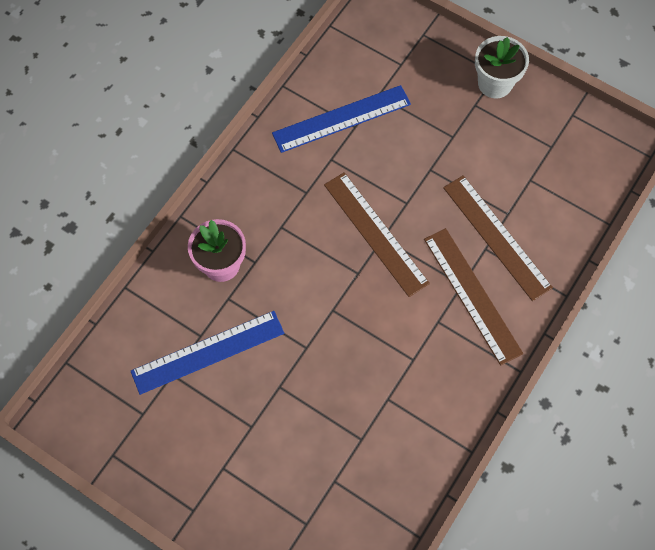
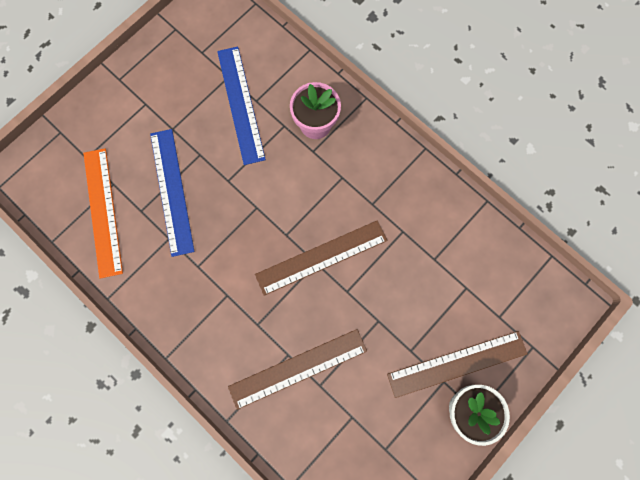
camera: 100 degrees right, 10 degrees up
blue ruler [272,85,411,153] -> blue ruler moved to [150,129,195,257]
brown ruler [424,228,523,366] -> brown ruler moved to [387,331,528,398]
none -> orange ruler [83,148,123,279]

